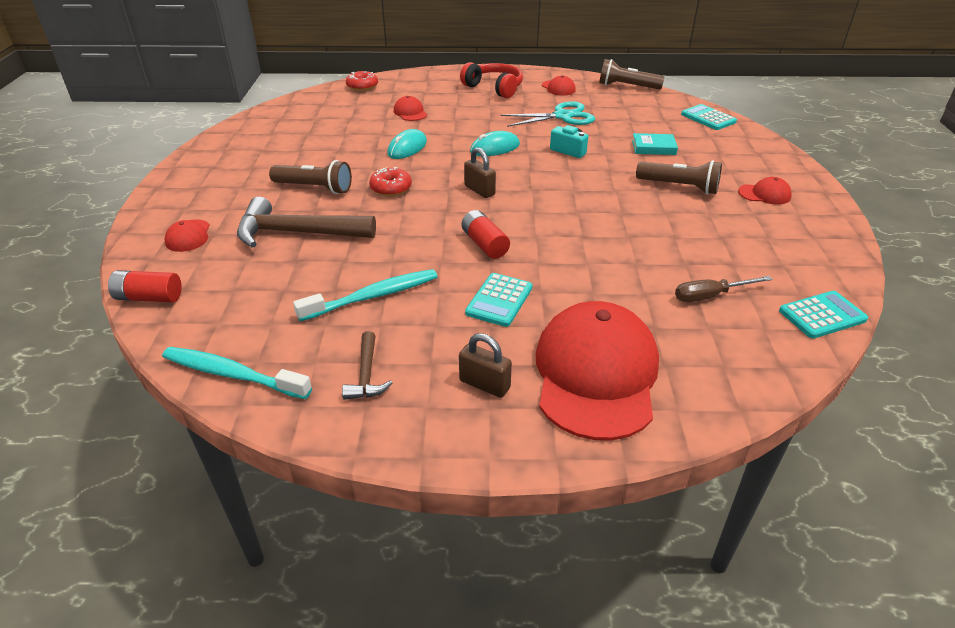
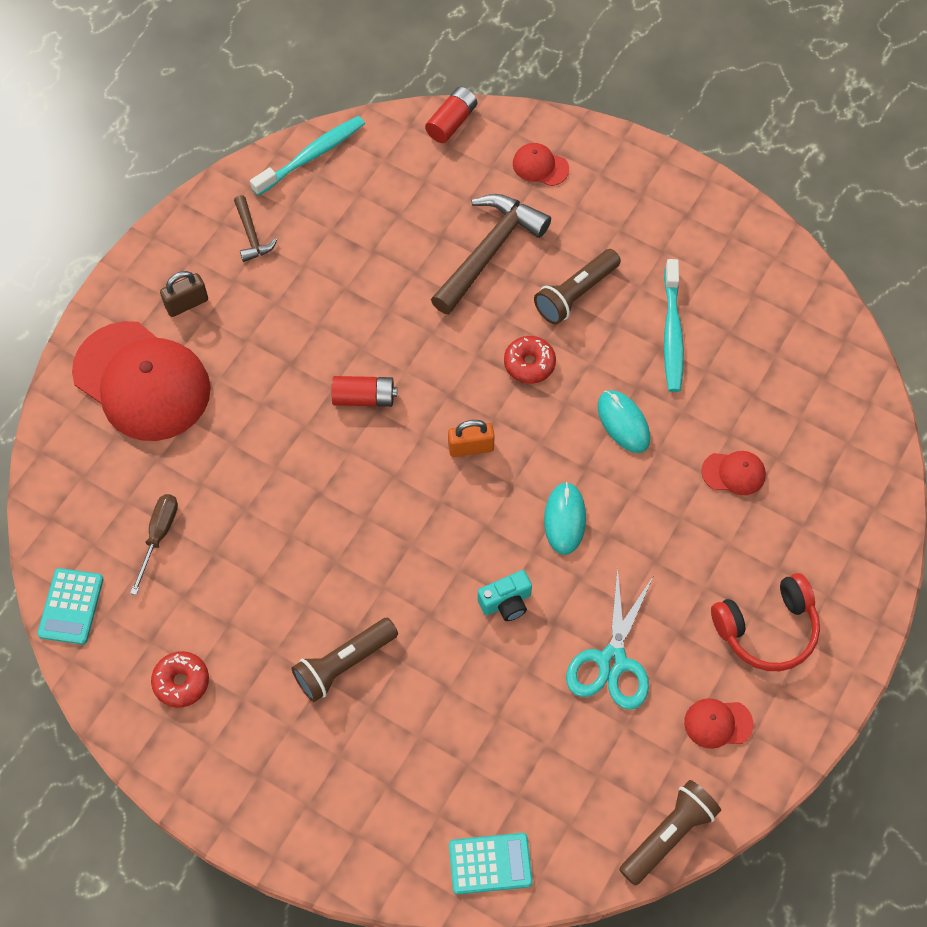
camera: 120 degrees right, 25 degrees up
turquoise toothbrush [293,269,437,321] -> turquoise toothbrush moved to [664,259,684,392]
brown hammer [342,331,393,400] -> brown hammer turned 135 degrees counterclockwise [234,195,278,262]
red donut [346,71,378,91] -> red donut moved to [151,651,209,708]
brown padlock [464,147,496,198] -> orange padlock [448,420,495,457]
turquoise calculator [465,273,533,327] -> none
turquoise book [632,133,678,155] -> none
red cap [738,177,792,205] -> none

